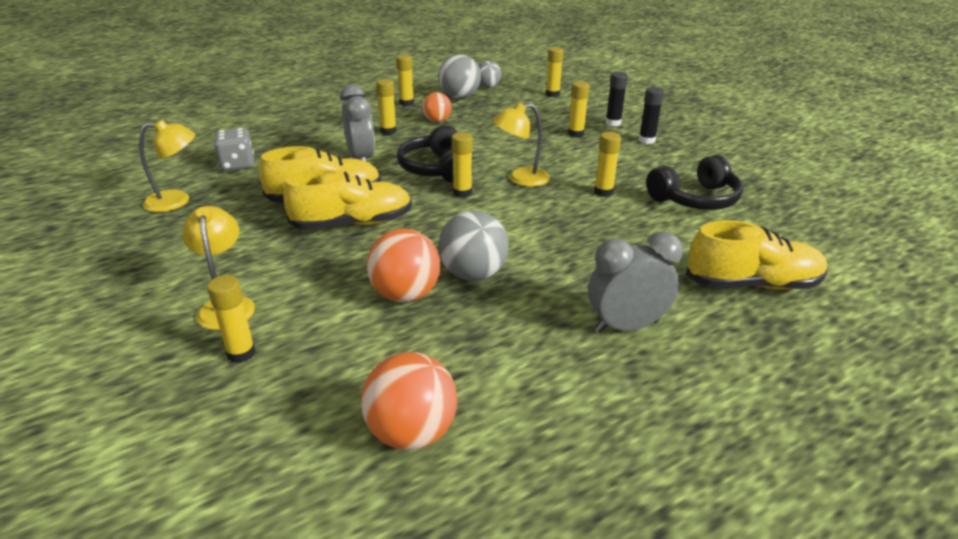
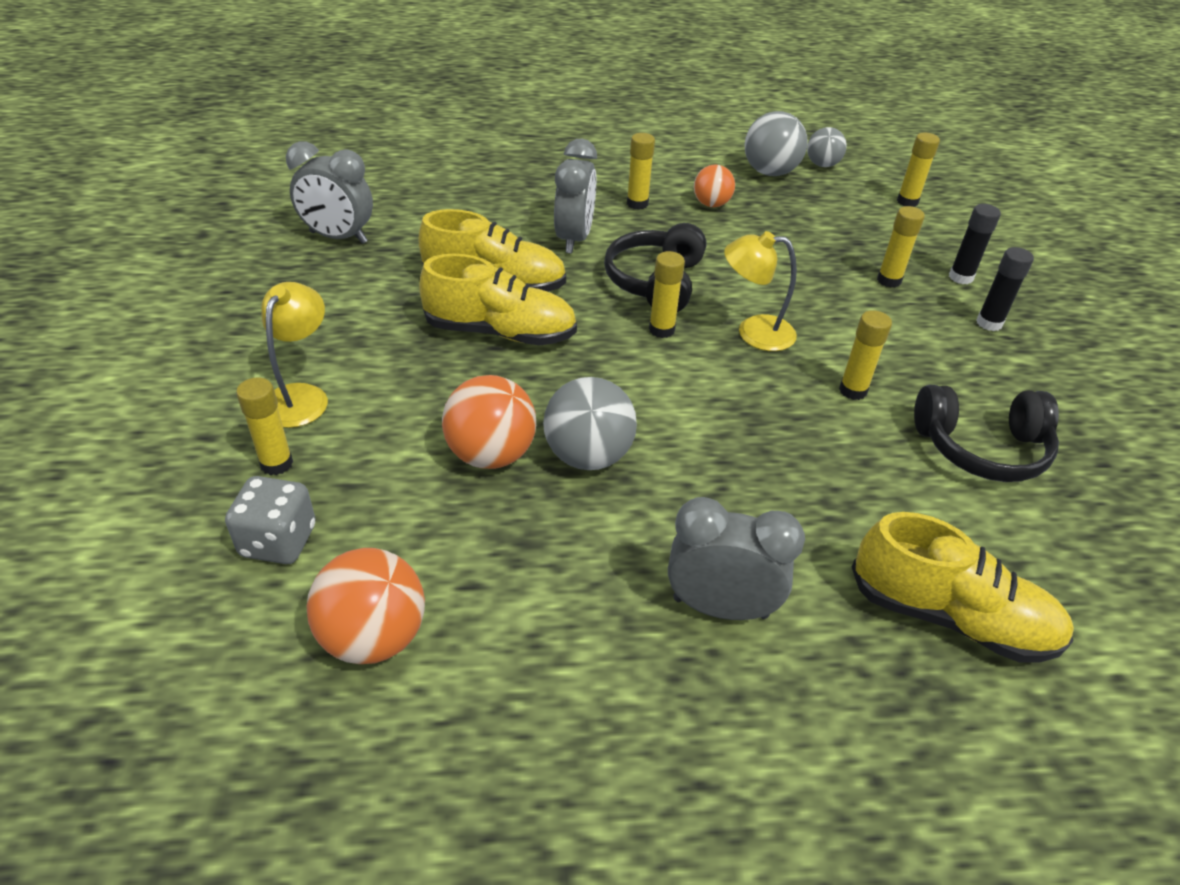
camera: 25 degrees right, 10 degrees up
yellow lamp [139,119,195,212] -> grey clock [286,141,373,244]
grey dice [214,128,254,171] -> grey dice moved to [225,476,316,564]
yellow glue stick [396,54,414,106] -> none

